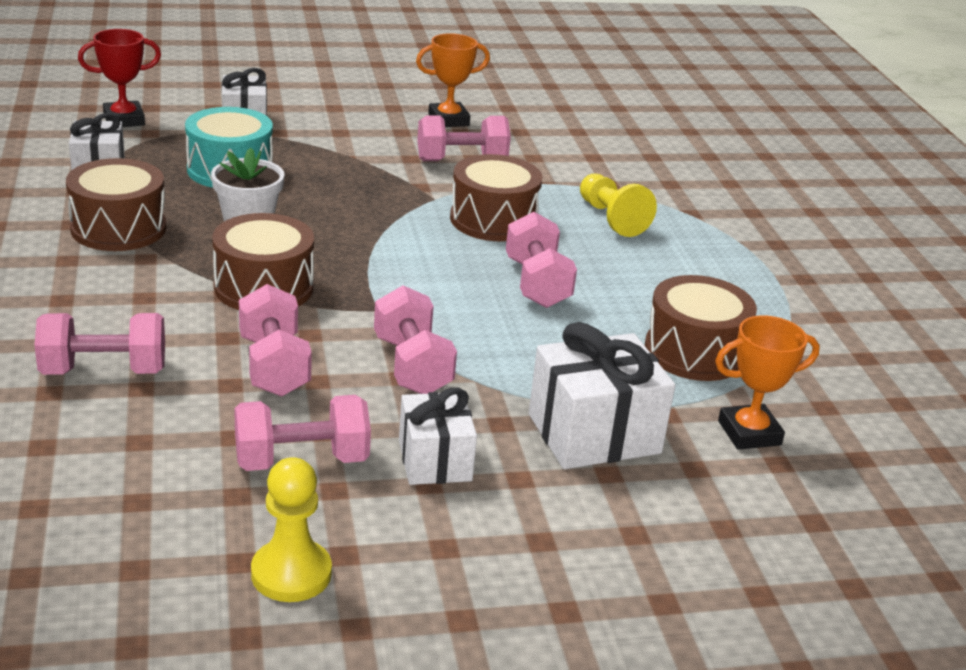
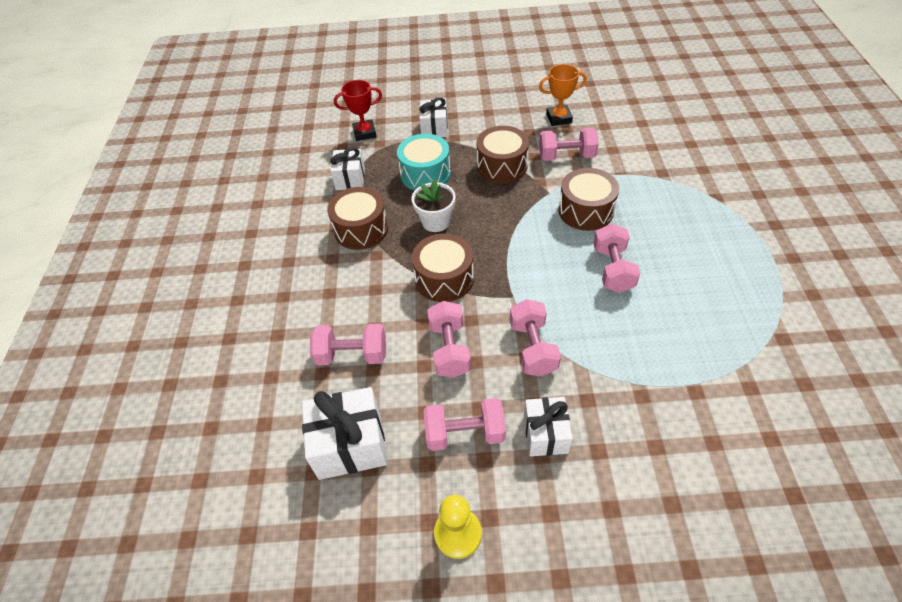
camera: 15 degrees right, 20 degrees up
white gift [529,322,675,469] -> white gift moved to [302,387,388,480]
yellow pawn [580,174,657,237] -> none
brown drum [645,275,757,381] -> brown drum moved to [476,126,529,183]
orange trophy [715,315,820,450] -> none

